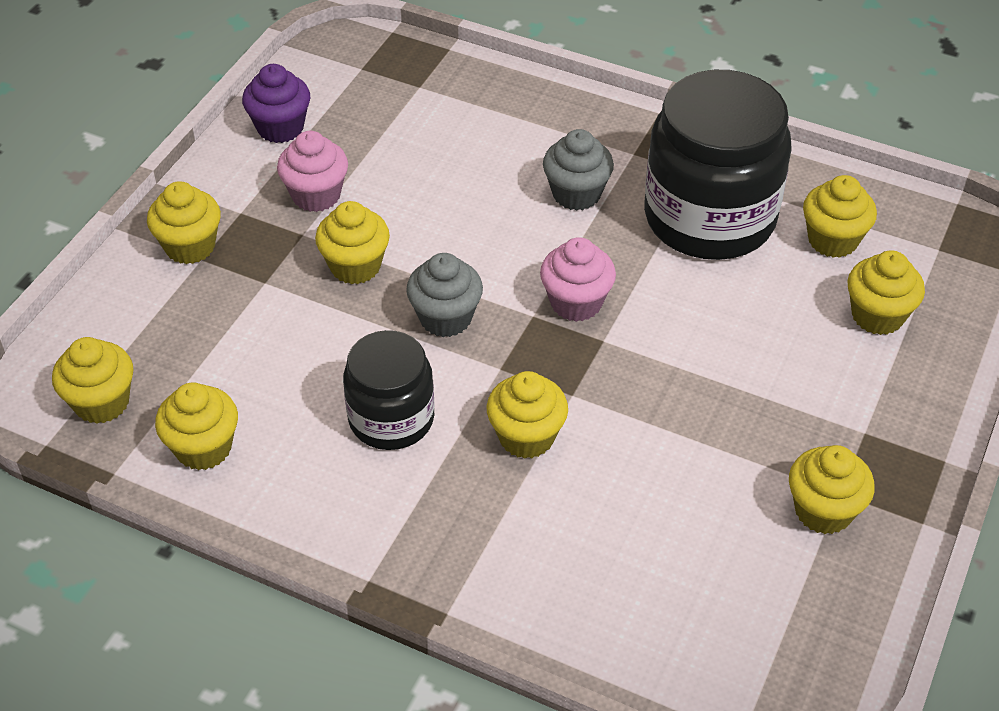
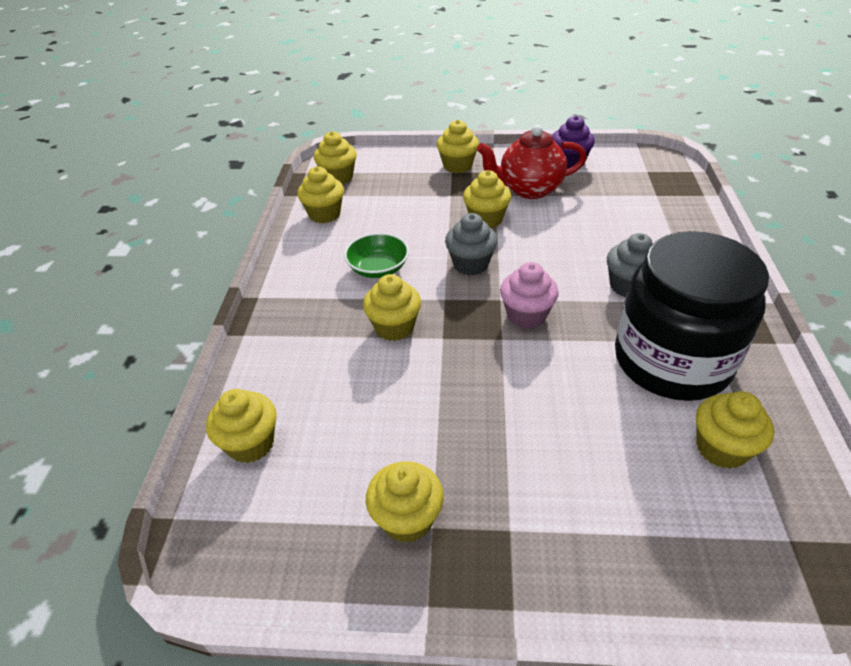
camera: 70 degrees right, 5 degrees down
pink cupcake [277,131,348,212] -> red teapot [477,125,587,199]
black jar [343,330,435,450] -> green bowl [344,233,409,278]
yellow cupcake [847,250,925,335] -> yellow cupcake moved to [206,389,277,463]

